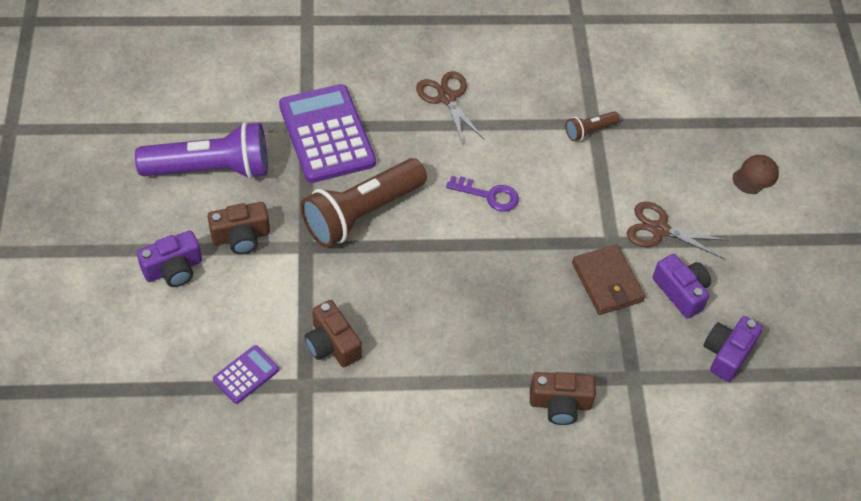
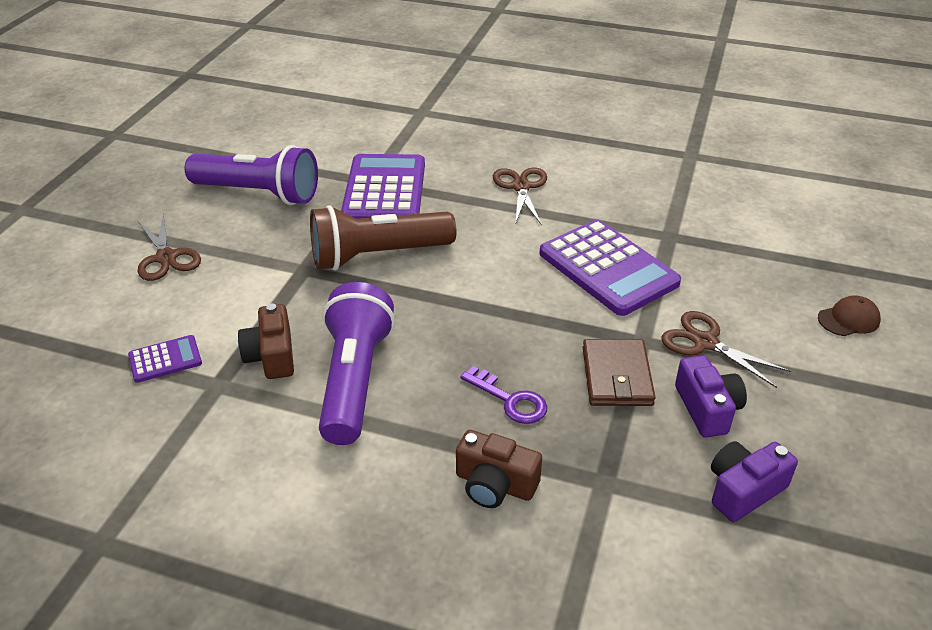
camera: 25 degrees right, 15 degrees down
purple camera [137,231,202,287] -> brown scissors [137,214,201,281]
brown camera [207,202,270,254] -> none
purple key [446,176,519,212] -> purple key moved to [461,366,547,424]
brown flashlight [565,111,620,141] -> none
none -> purple flashlight [319,282,395,445]
none -> purple calculator [540,219,681,316]

